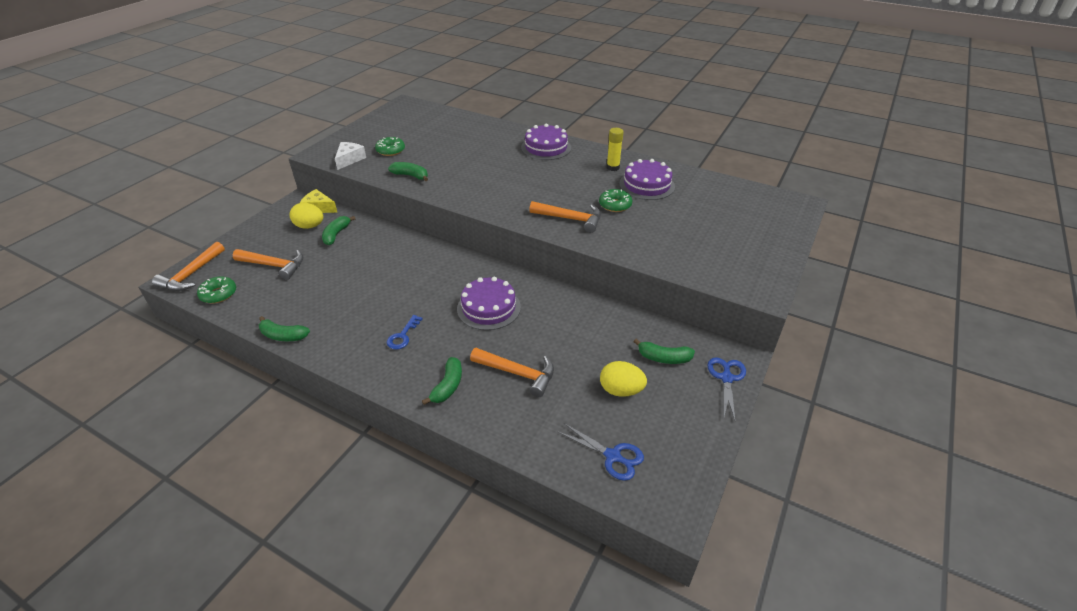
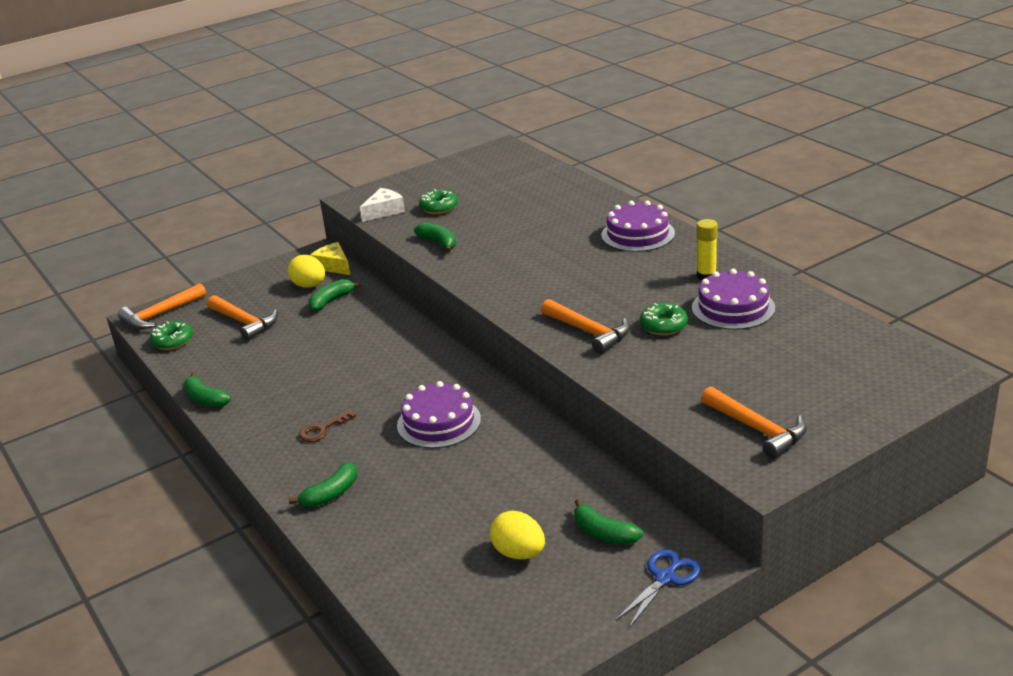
camera: 30 degrees right, 10 degrees down
blue key [387,315,423,350] -> brown key [299,409,356,442]
orange hammer [470,348,554,397] -> orange hammer moved to [701,387,807,459]
blue scissors [558,423,644,481] -> none

